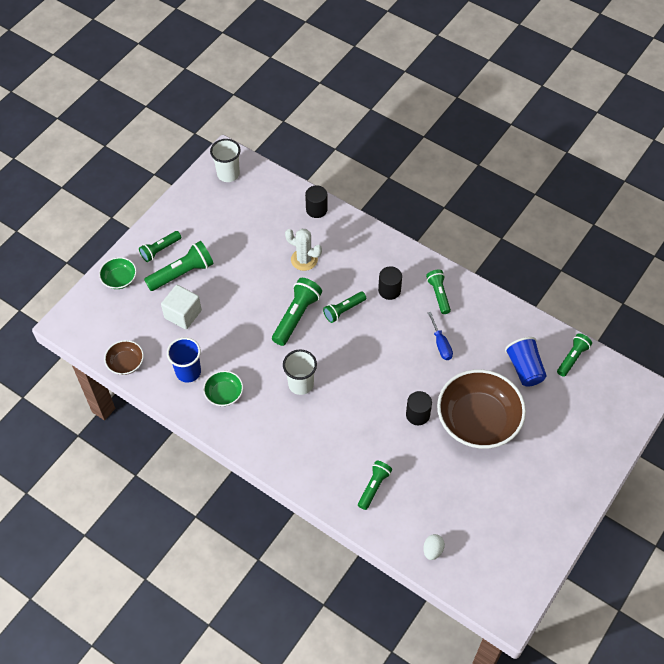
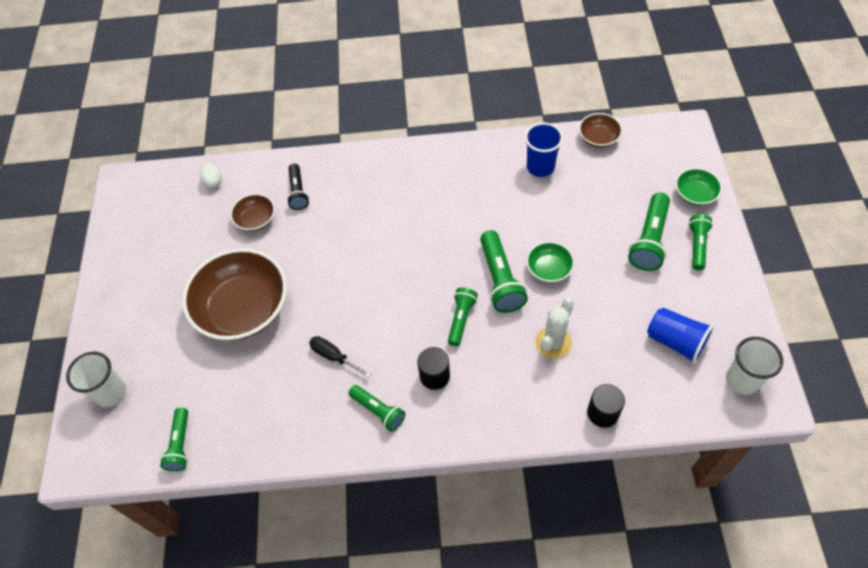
camera: 145 degrees right, 0 degrees up
white cube [161,285,202,329] -> none
green bowl [203,371,243,406] -> green bowl moved to [526,242,574,283]
white cup [283,349,317,395] -> white cup moved to [66,352,126,407]
white cactus [285,229,322,271] -> white cactus turned 45 degrees counterclockwise [535,298,574,359]
green flashlight [358,461,392,510] -> black flashlight [287,164,309,210]
black cylinder [406,391,432,425] -> none
blue screwdriver [428,312,453,360] -> black screwdriver [309,336,371,378]
blue cup [505,337,547,387] -> blue cup moved to [647,308,714,364]
none -> brown bowl [230,194,275,231]

